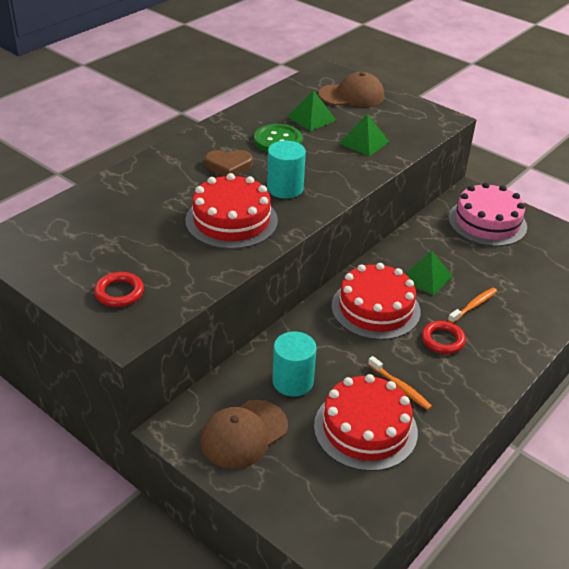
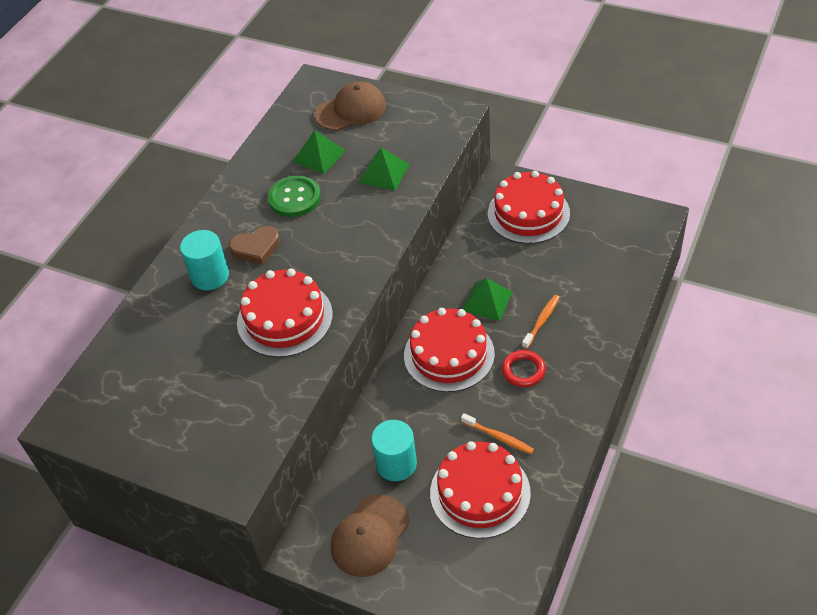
camera: 10 degrees left, 10 degrees up
red ring [94,272,144,307] -> none
turquoise cylinder [267,141,306,199] -> turquoise cylinder moved to [180,230,229,290]
pink cake [448,182,527,246] -> red cake [488,171,570,244]

